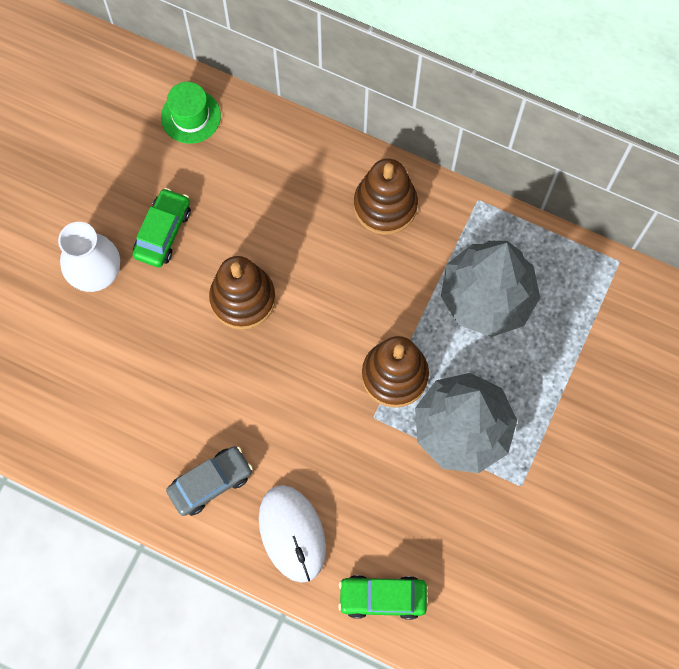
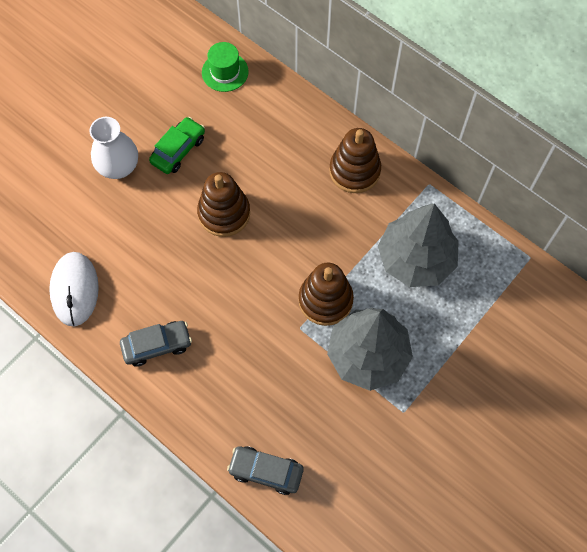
camera: 15 degrees right, 5 degrees down
white mouse [259,485,326,583] -> white mouse moved to [49,252,99,326]
green car [338,575,427,620] -> grey car [227,446,304,495]

